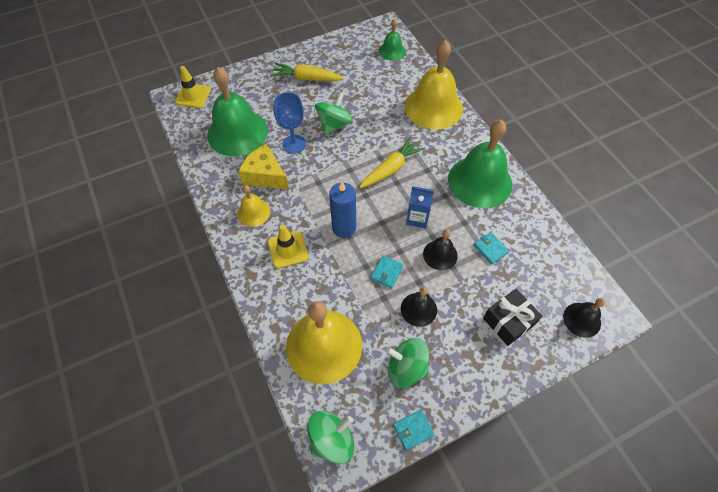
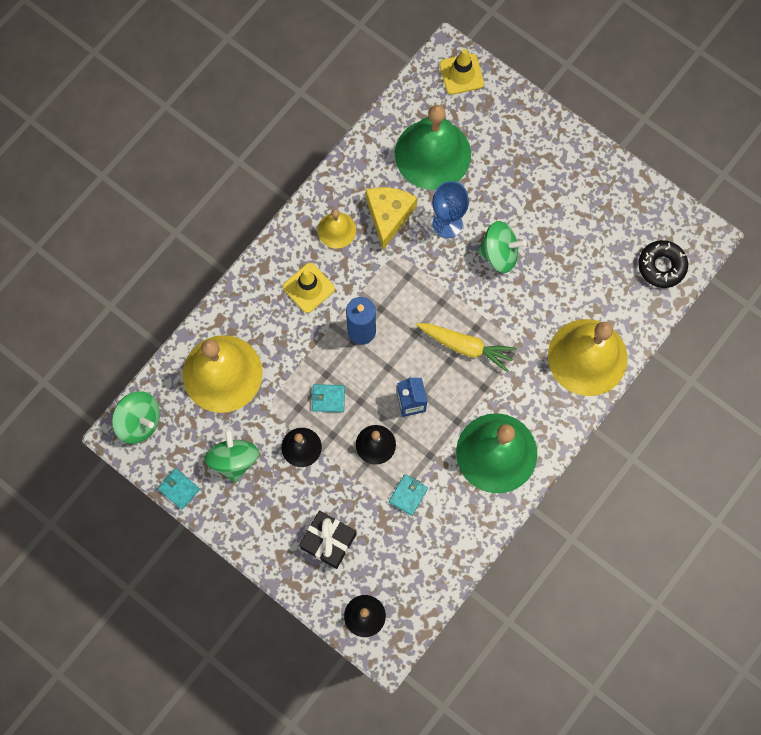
camera: 65 degrees right, 15 degrees up
yellow carrot [271,63,344,81] -> none
green bell [379,19,406,61] -> black donut [638,240,688,288]

